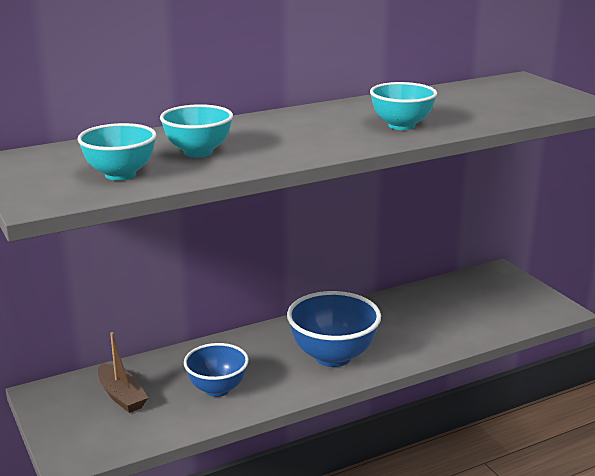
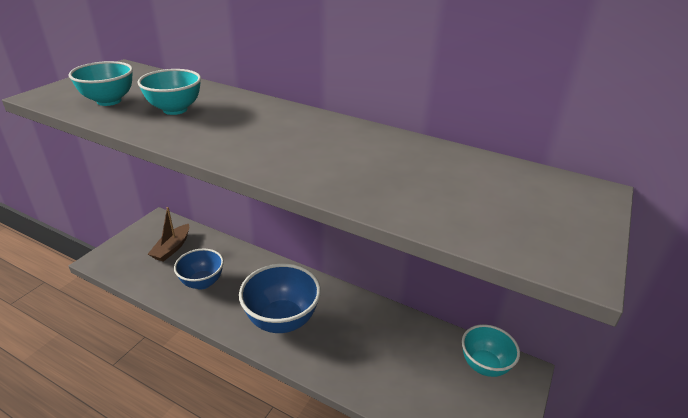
camera: 55 degrees right, 10 degrees up
turquoise bowl [370,82,437,130] -> turquoise bowl moved to [462,324,520,377]

